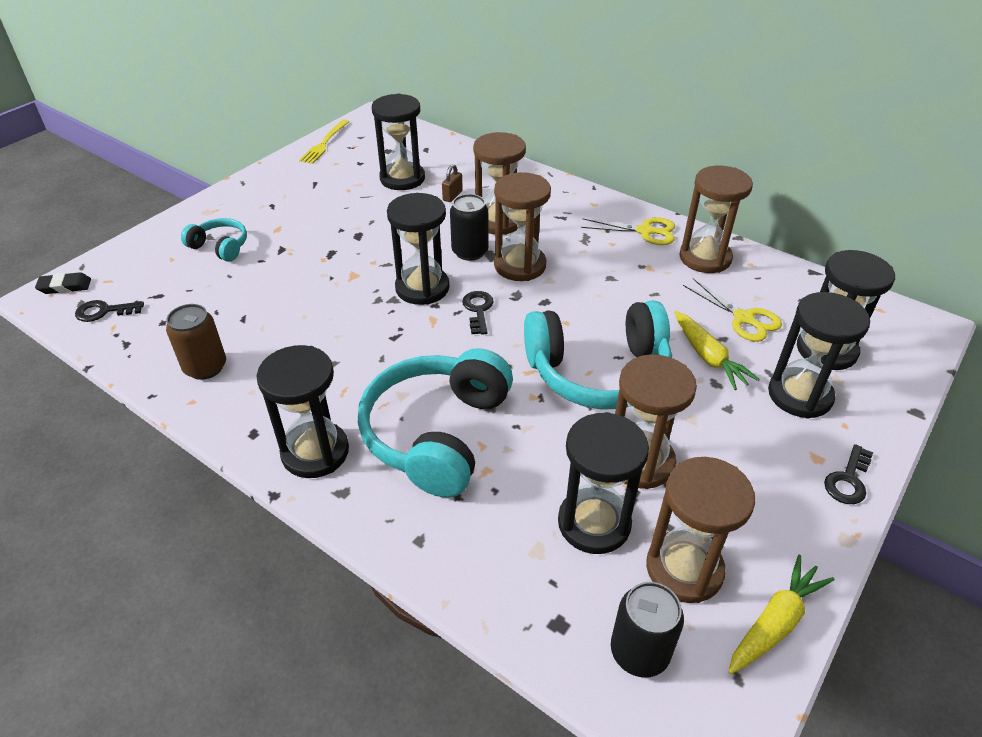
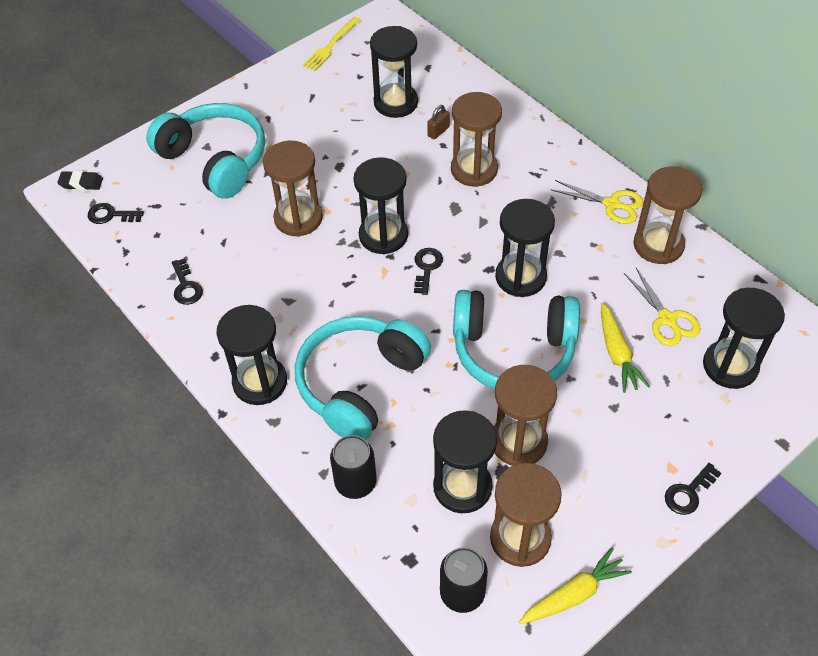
camera: 15 degrees right, 10 degrees up
brown can [166,304,226,380] -> black key [172,258,203,305]
turquoise headphones [181,218,247,262] -> turquoise headphones [146,103,265,199], size x2.03
black can [450,194,488,261] -> black can moved to [330,435,377,499]
brown hourglass [494,172,551,281] -> brown hourglass moved to [263,141,323,237]
black hourglass [768,292,870,418] -> black hourglass moved to [495,199,555,297]

